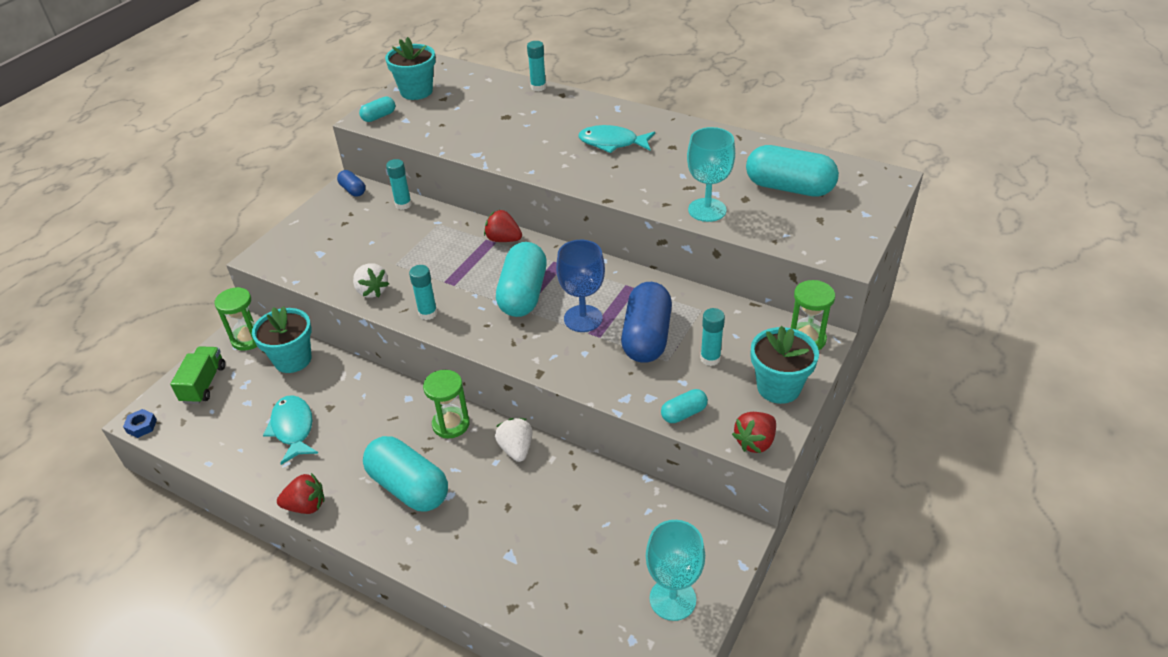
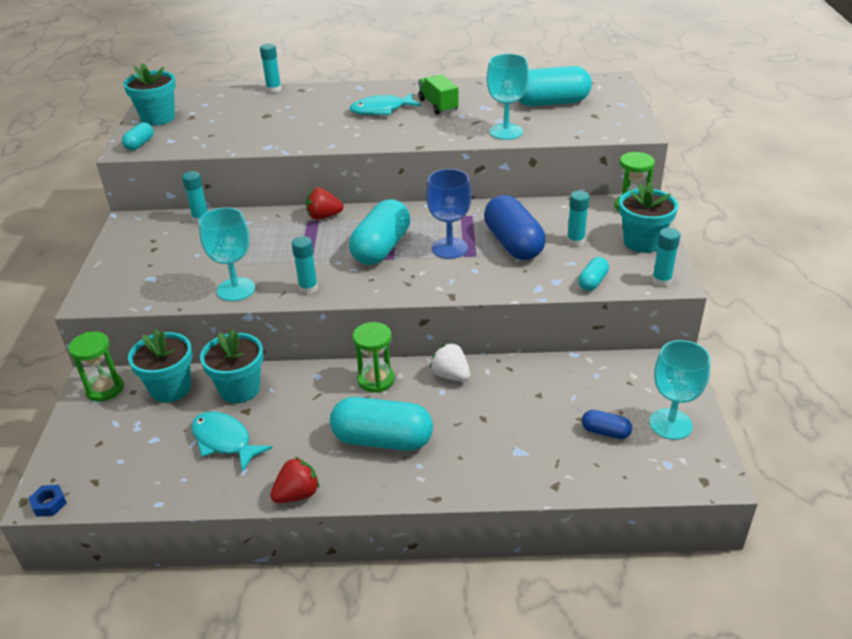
camera: 30 degrees left, 5 degrees down
green truck [170,346,225,404] -> green truck moved to [418,74,459,115]
blue capsule [337,170,365,196] -> blue capsule moved to [582,410,632,439]
white strawberry [353,263,389,298] -> turquoise goblet [199,208,255,301]
turquoise capsule [496,242,547,317] -> turquoise capsule turned 45 degrees clockwise [349,199,410,265]
red strawberry [732,412,776,453] -> turquoise glue stick [652,228,681,287]
none -> turquoise flower pot [200,330,263,403]

